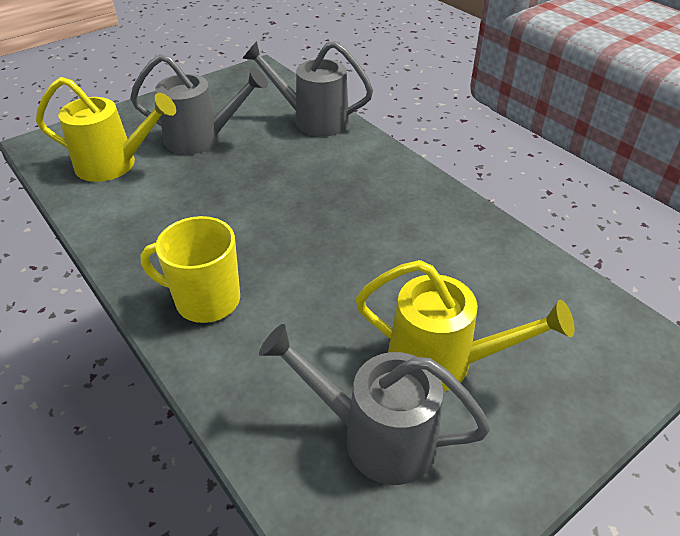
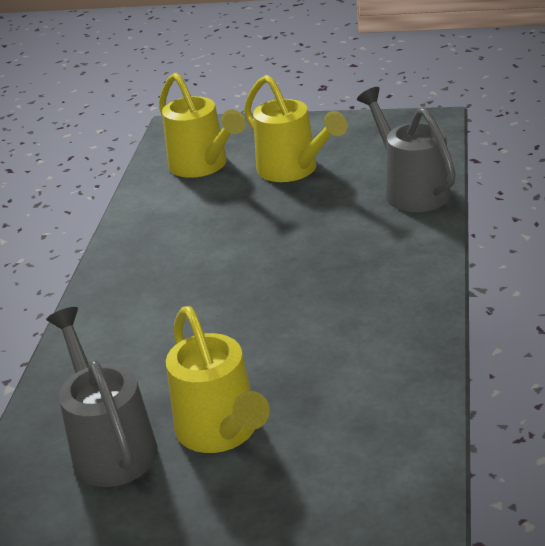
camera: 50 degrees right, 10 degrees down
grey watering can [130,54,268,155] -> yellow watering can [244,75,347,182]
yellow mug [140,216,240,323] -> none

